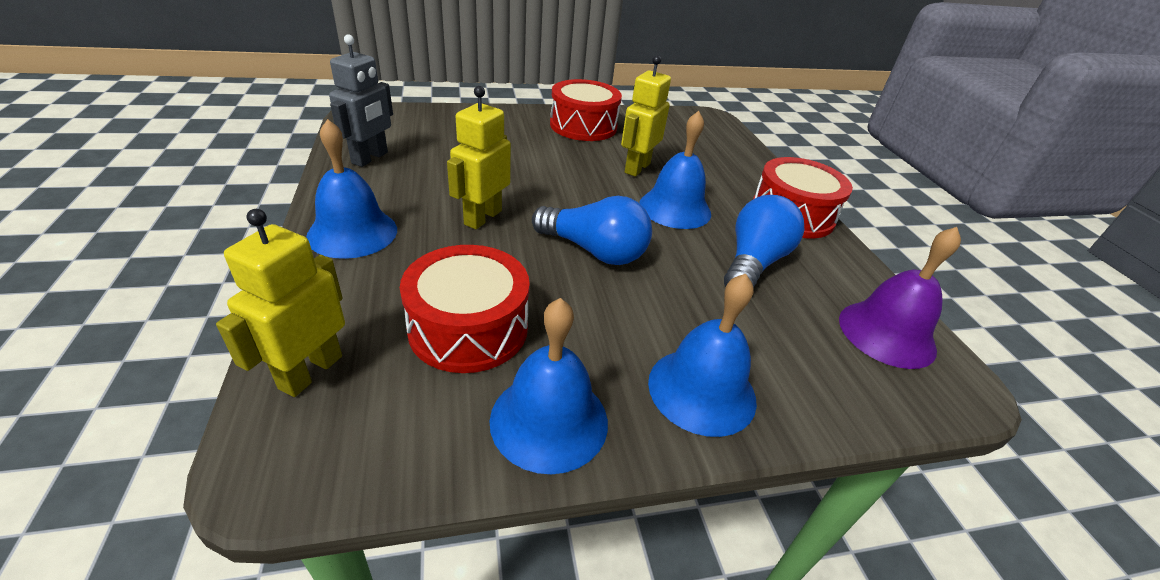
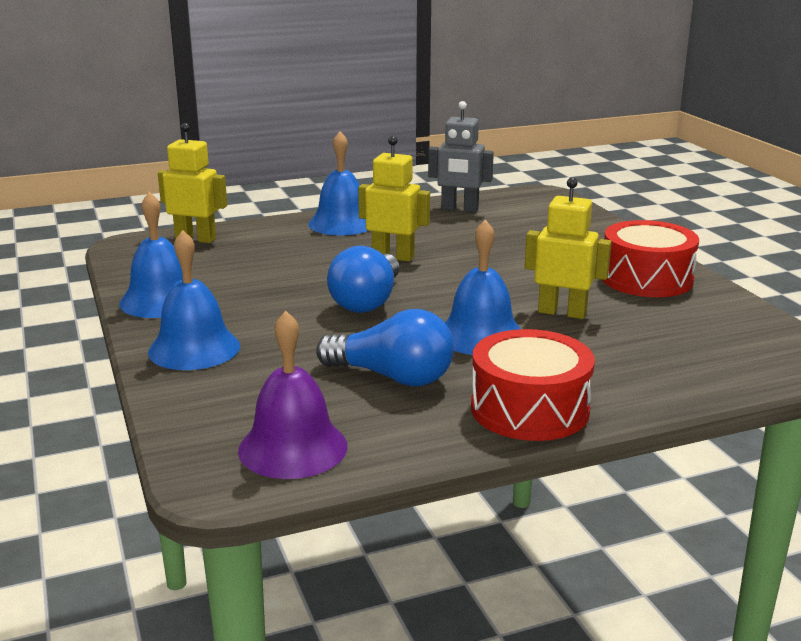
camera: 85 degrees right, 15 degrees down
red drum [400,245,530,373] -> none

